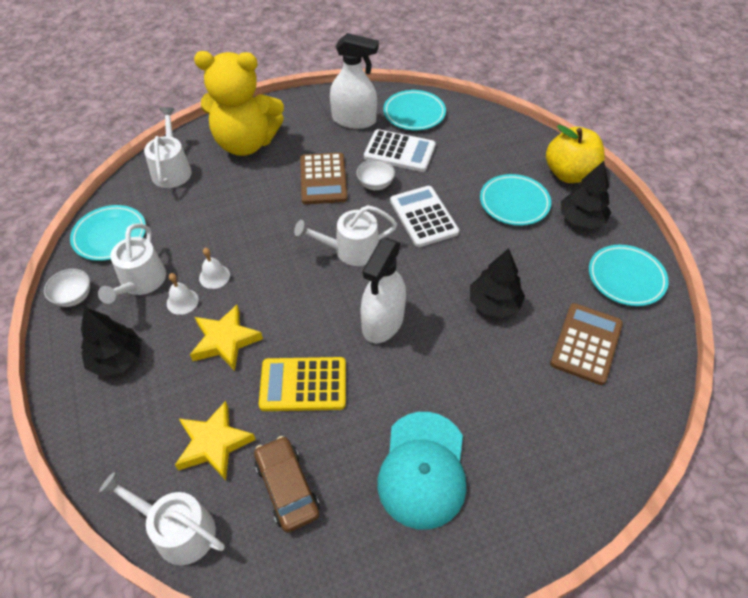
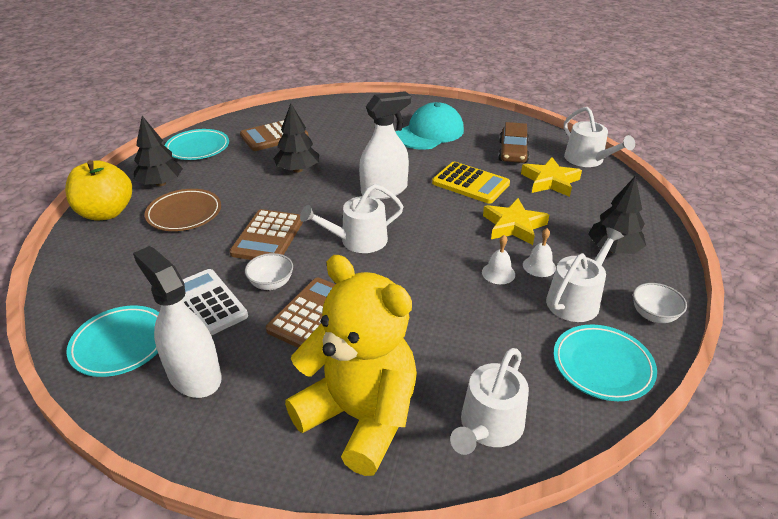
camera: 145 degrees left, 15 degrees down
white watering can [294,205,397,266] -> white watering can turned 135 degrees clockwise [300,184,404,253]
white calculator [390,186,459,247] -> brown calculator [230,209,303,260]
turquoise plate [480,174,551,226] -> brown plate [145,189,221,231]

